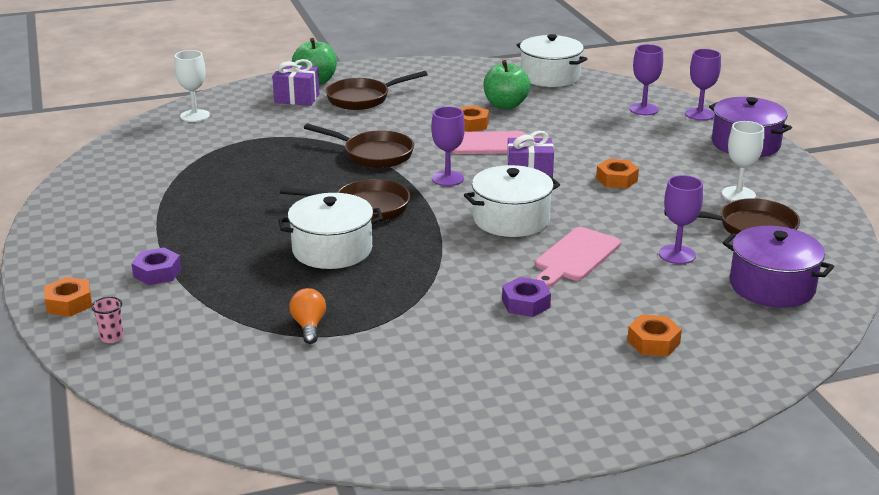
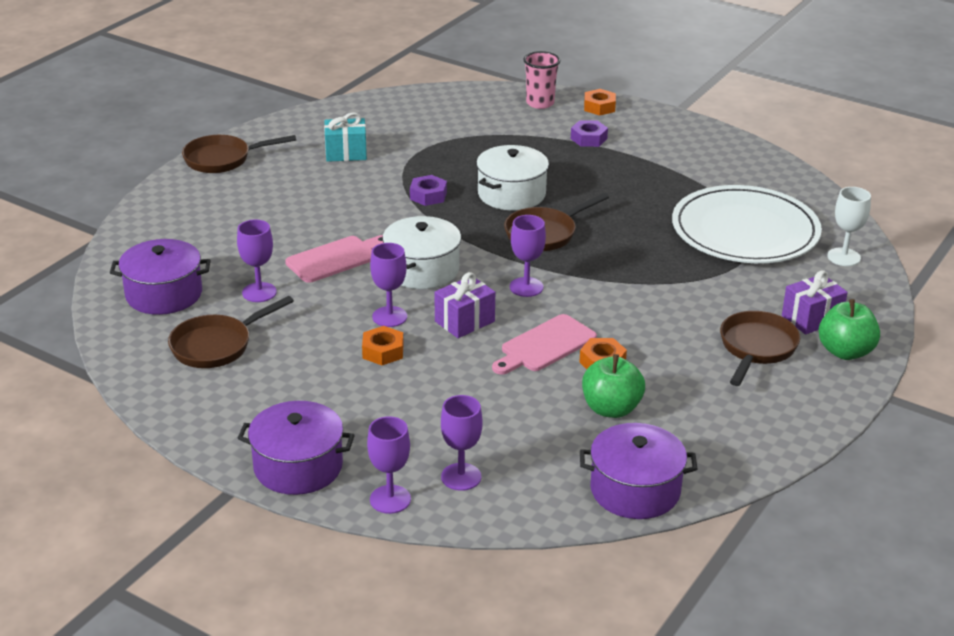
camera: 140 degrees right, 5 degrees up
pink cup [91,297,124,343] -> pink cup [523,51,560,109], size x1.80
orange light bulb [289,288,326,344] -> none
brown pan [304,124,414,168] -> brown pan moved to [182,135,296,173]
purple nut [502,277,551,317] -> purple nut moved to [410,175,447,206]
white pot [517,34,587,87] -> purple pot [580,423,697,519]
pink cutting board [535,227,621,288] -> pink cutting board turned 60 degrees clockwise [285,235,383,283]
orange nut [627,315,682,356] -> none
white goblet [722,121,764,201] -> none
none -> turquoise gift [324,112,367,162]
none -> purple goblet [370,243,407,327]
none -> white plate [672,185,822,263]

